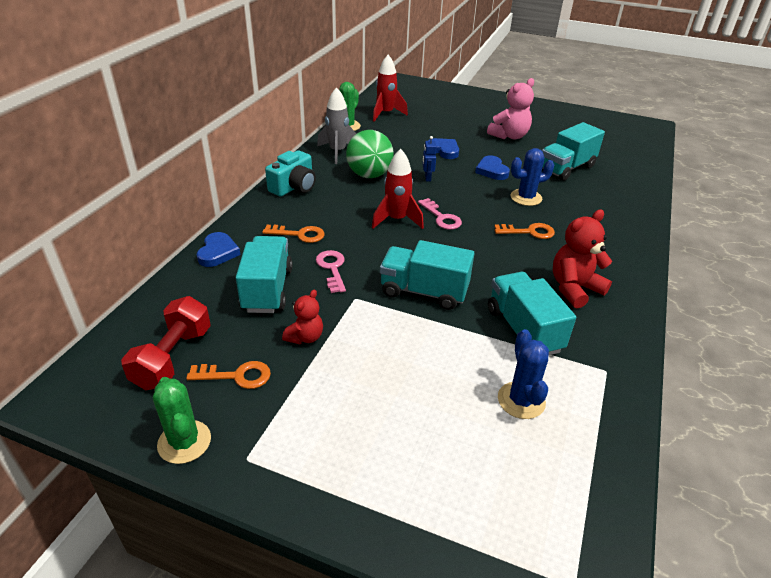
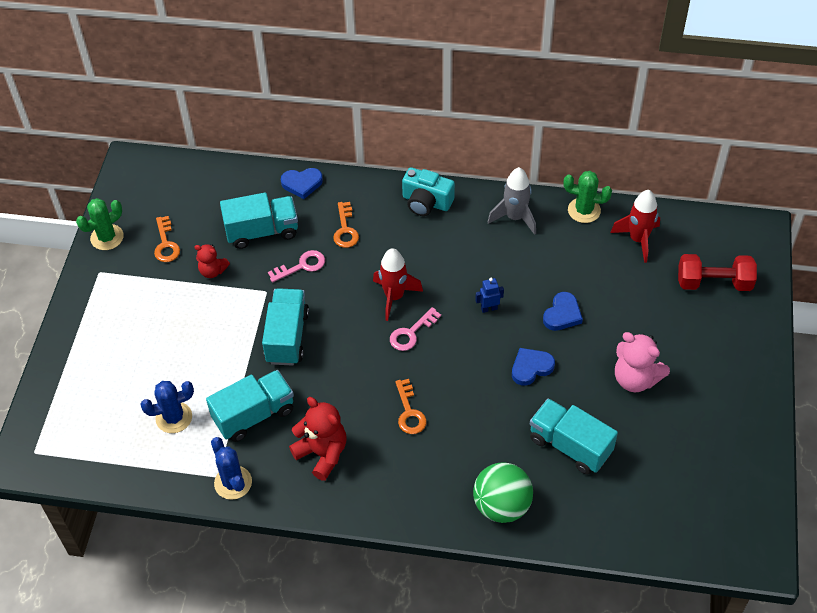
camera: 80 degrees right, 15 degrees up
red dumbbell [121,296,211,390] -> red dumbbell moved to [678,254,757,291]
green ball [346,130,394,178] -> green ball moved to [473,462,533,523]
blue cactus [510,148,554,206] -> blue cactus moved to [211,437,252,500]

